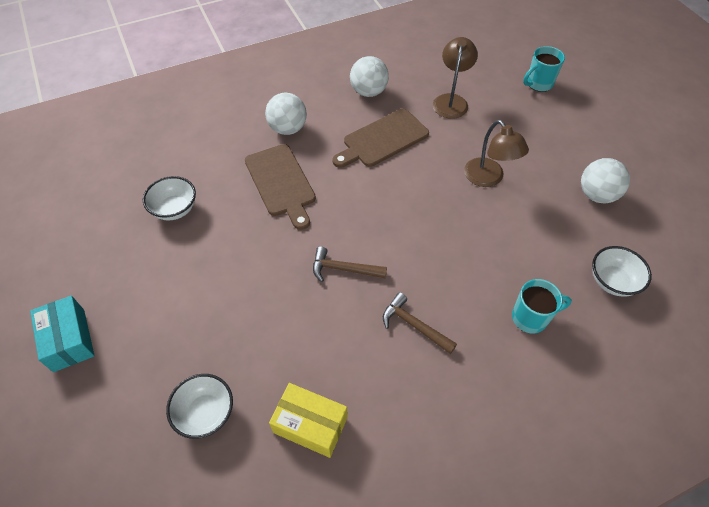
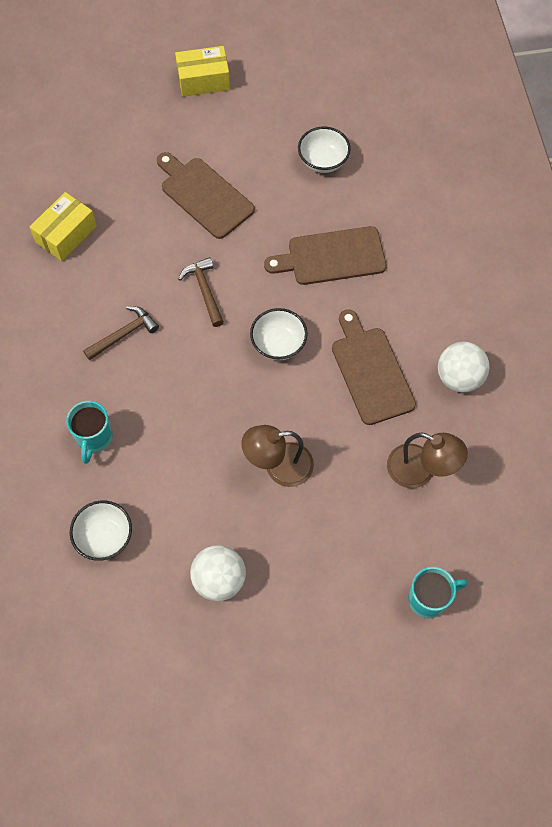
camera: 105 degrees right, 10 degrees up
turquoise box [30,296,95,372] -> yellow box [175,46,230,97]
white bowl [166,374,233,439] -> white bowl moved to [250,308,308,361]
white ball [265,93,307,135] -> none
brown hammer [313,247,387,282] -> brown hammer turned 45 degrees counterclockwise [179,257,224,327]
turquoise mug [523,46,565,92] -> turquoise mug turned 90 degrees clockwise [408,567,468,618]
none -> brown cutting board [157,152,255,239]

